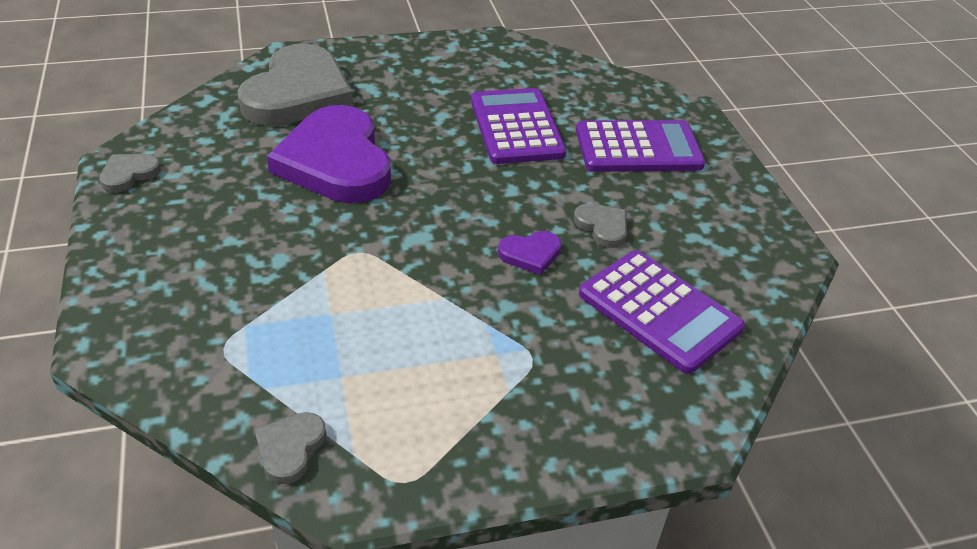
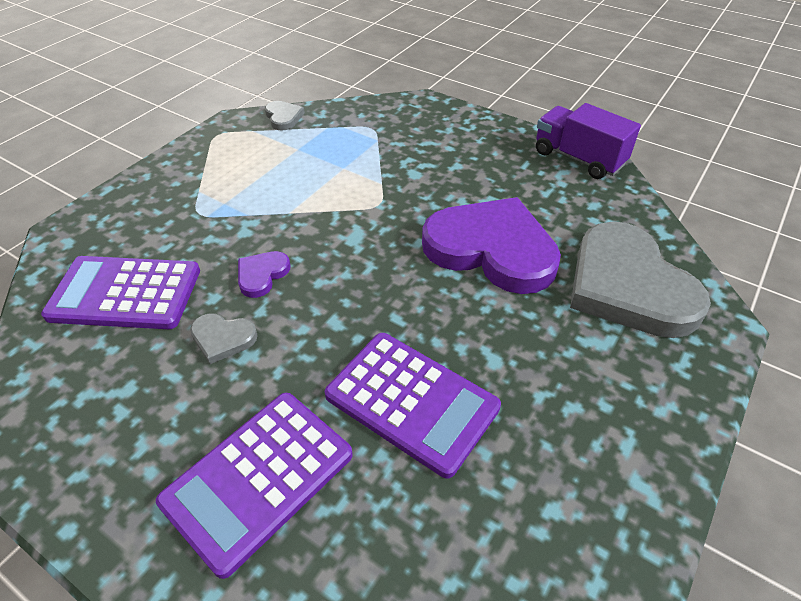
camera: 140 degrees right, 5 degrees up
grey heart [99,154,161,193] -> purple truck [536,103,641,179]

